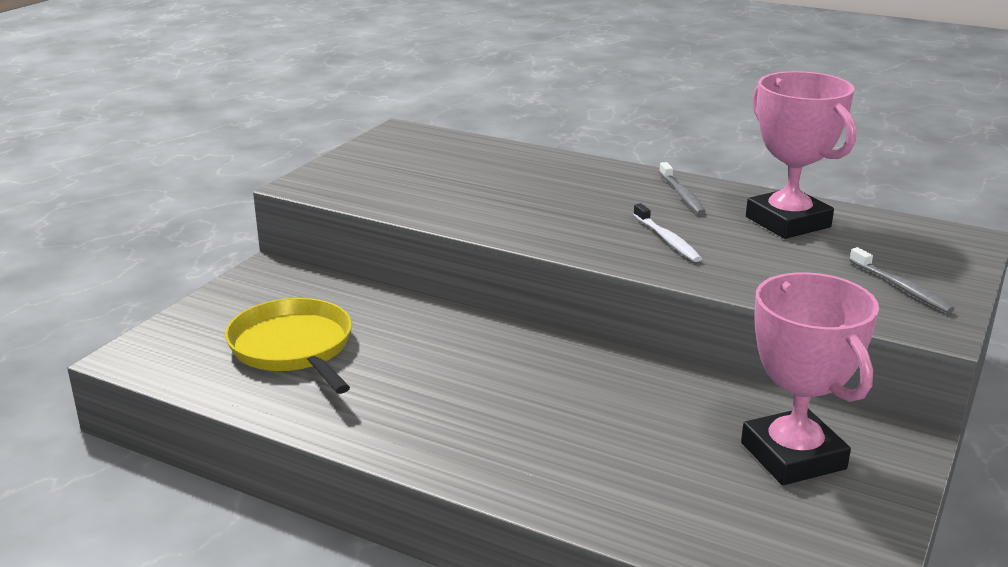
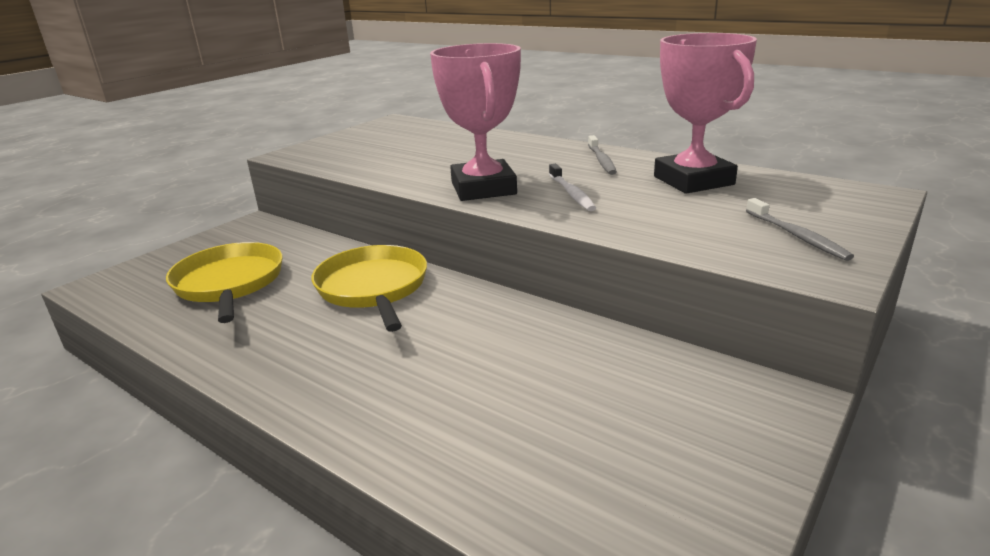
camera: 10 degrees right, 0 degrees up
pink trophy [741,272,879,485] -> pink trophy moved to [430,43,521,201]
none -> yellow pan [312,245,427,332]

